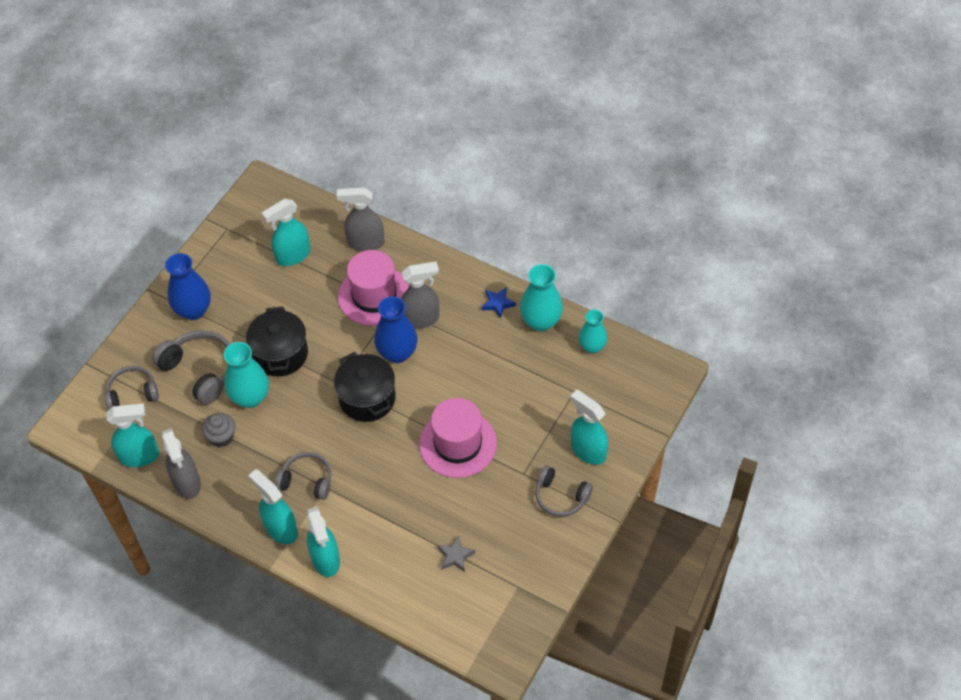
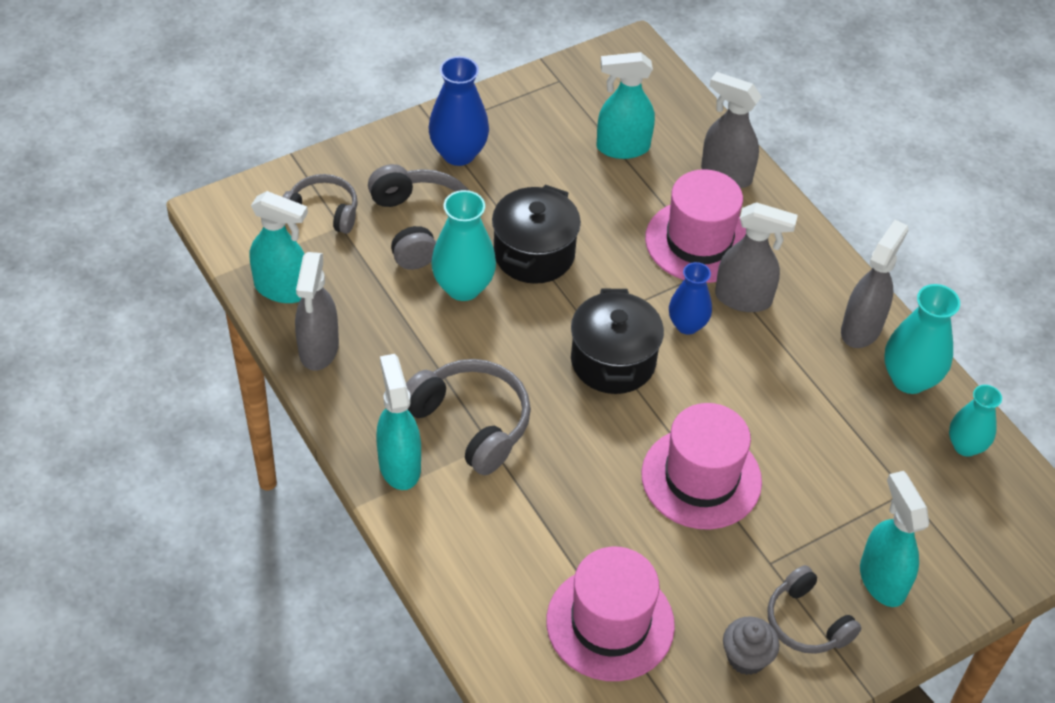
camera: 25 degrees right, 5 degrees down
grey cupcake [202,413,235,447] -> grey cupcake moved to [723,617,780,675]
grey headphones [275,452,331,500] -> grey headphones [406,359,531,475], size x1.51
turquoise spray bottle [307,506,340,577] -> none
blue vase [374,296,417,363] -> blue vase [669,262,712,335], size x0.67
grey star [438,535,475,572] -> pink hat [546,547,675,681]
blue star [482,288,516,319] -> grey spray bottle [841,220,908,348]

